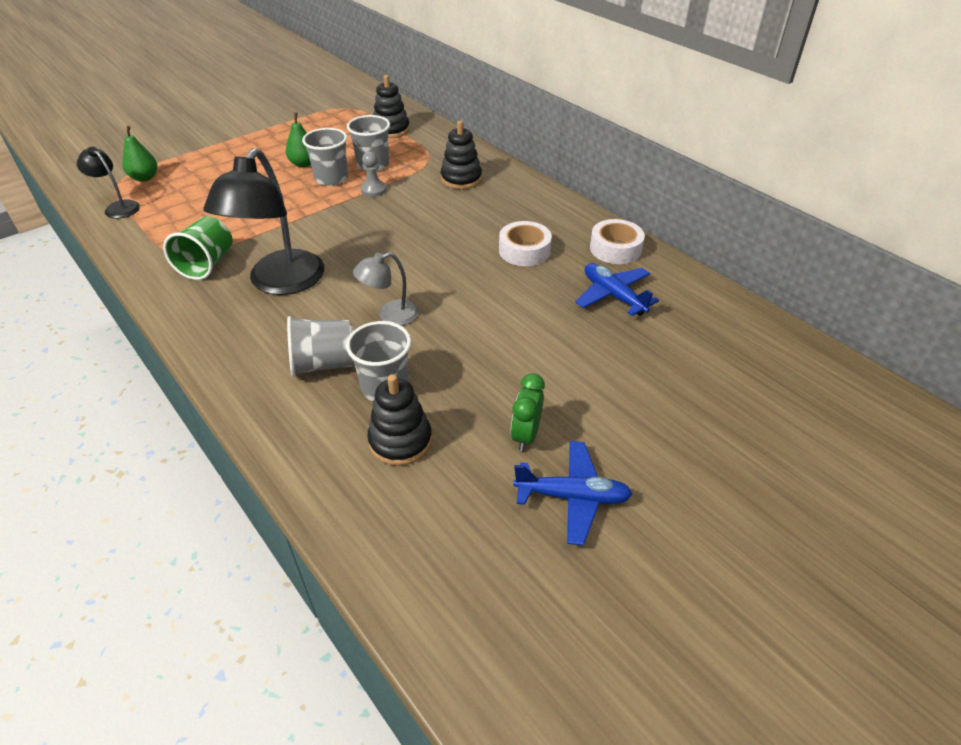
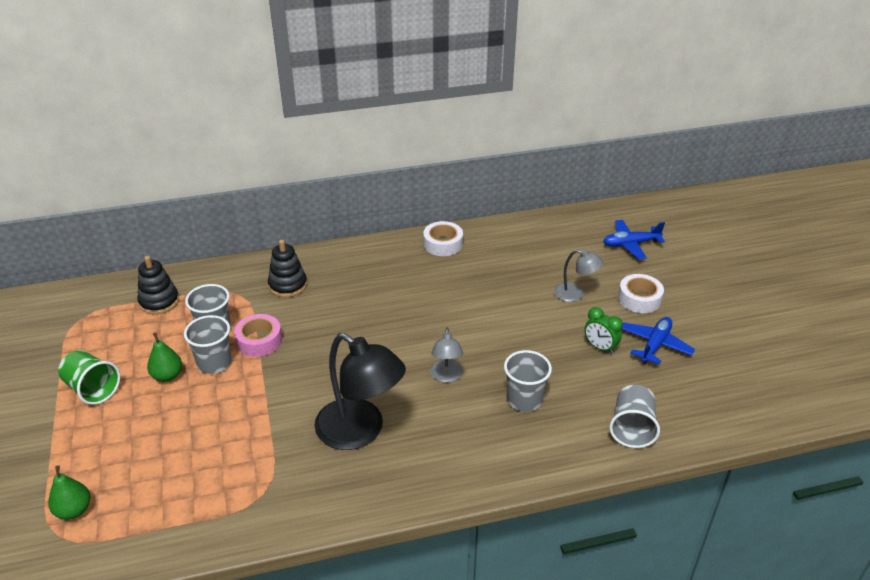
camera: 65 degrees left, 5 degrees down
black lamp [77,147,140,219] -> none
green cup [163,216,233,280] -> green cup moved to [58,350,121,405]
grey cup [287,316,354,377] -> grey cup moved to [609,385,660,448]
grey pawn [361,151,386,197] -> pink tape [234,314,282,357]
black stacking toy [367,374,432,466] -> none
white tape [499,221,552,266] -> white tape moved to [618,274,664,313]
blue plane [575,263,659,316] -> blue plane moved to [603,220,665,260]
none -> grey lamp [554,249,603,302]

